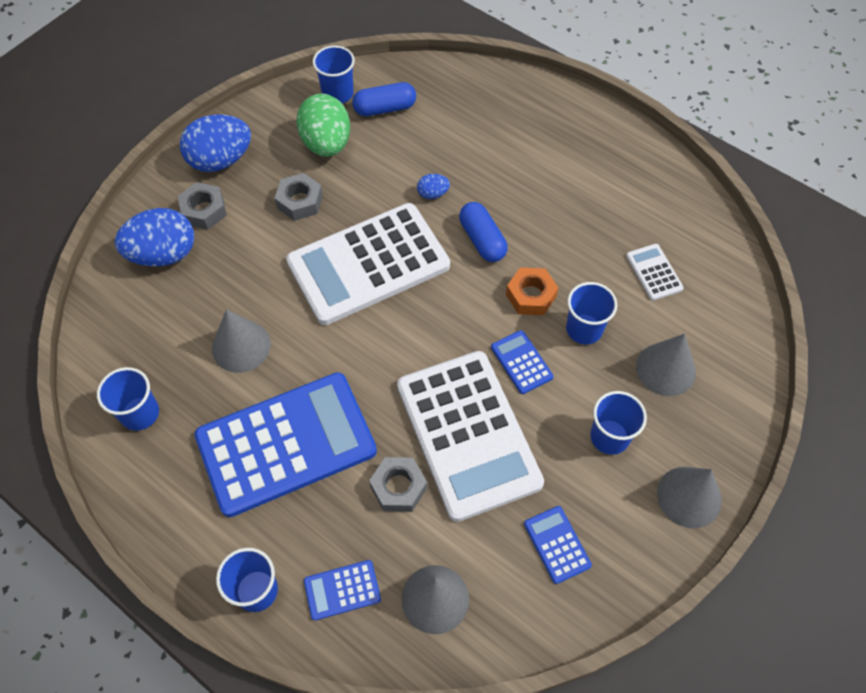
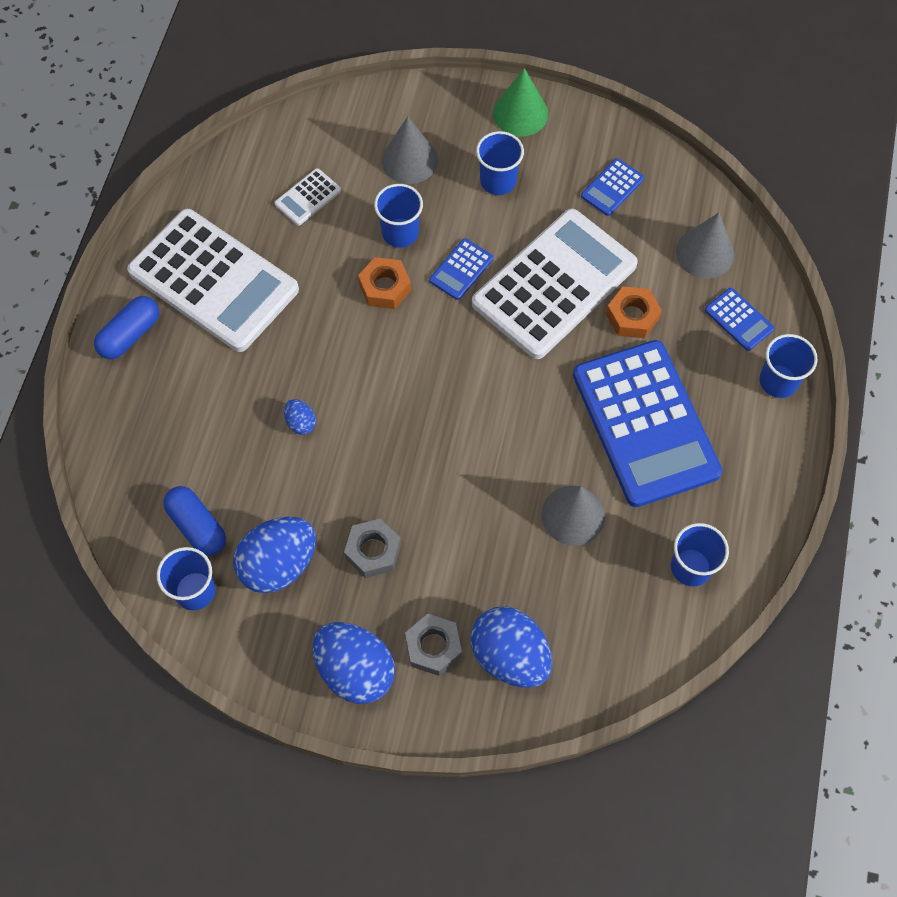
camera: 115 degrees left, 5 degrees up
blue calculator [195,372,377,517] -> blue calculator turned 150 degrees counterclockwise [573,340,722,507]
white calculator [286,203,450,325] -> white calculator moved to [127,209,299,352]
green egg [296,94,350,157] -> blue egg [233,517,316,593]
grey nut [369,457,427,512] -> orange nut [606,287,662,338]
blue capsule [459,202,508,262] -> blue capsule moved to [94,296,159,359]
grey cone [657,467,722,528] -> green cone [493,68,548,136]

